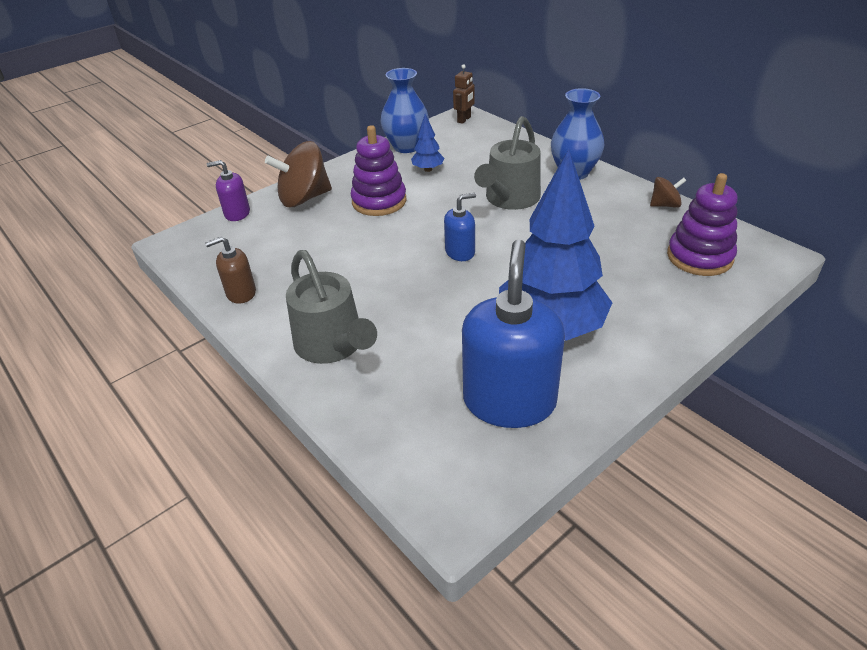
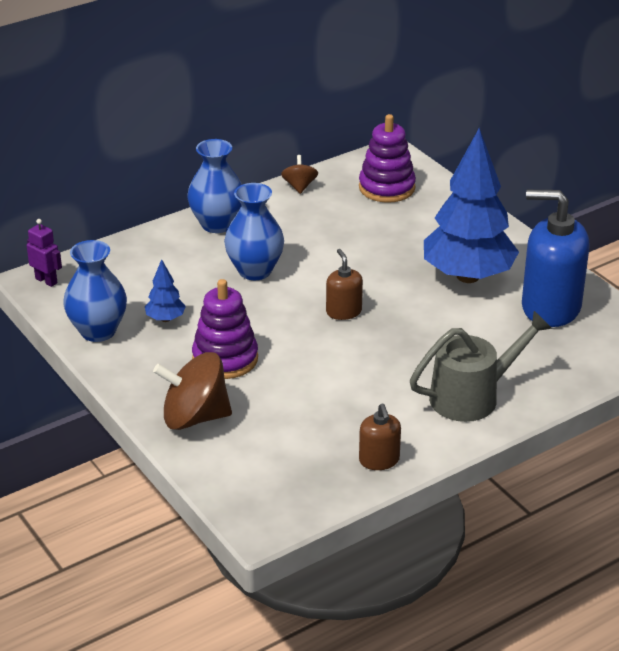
camera: 85 degrees left, 5 degrees down
purple soap dispenser [207,160,250,221] -> none
brown spinning top [265,141,332,207] -> brown spinning top turned 105 degrees clockwise [153,352,232,430]
blue soap dispenser [444,193,476,261] -> brown soap dispenser [326,249,363,320]
brown robot [453,64,475,124] -> purple robot [27,219,62,287]
grey watering can [474,116,541,210] -> blue vase [224,183,284,280]

